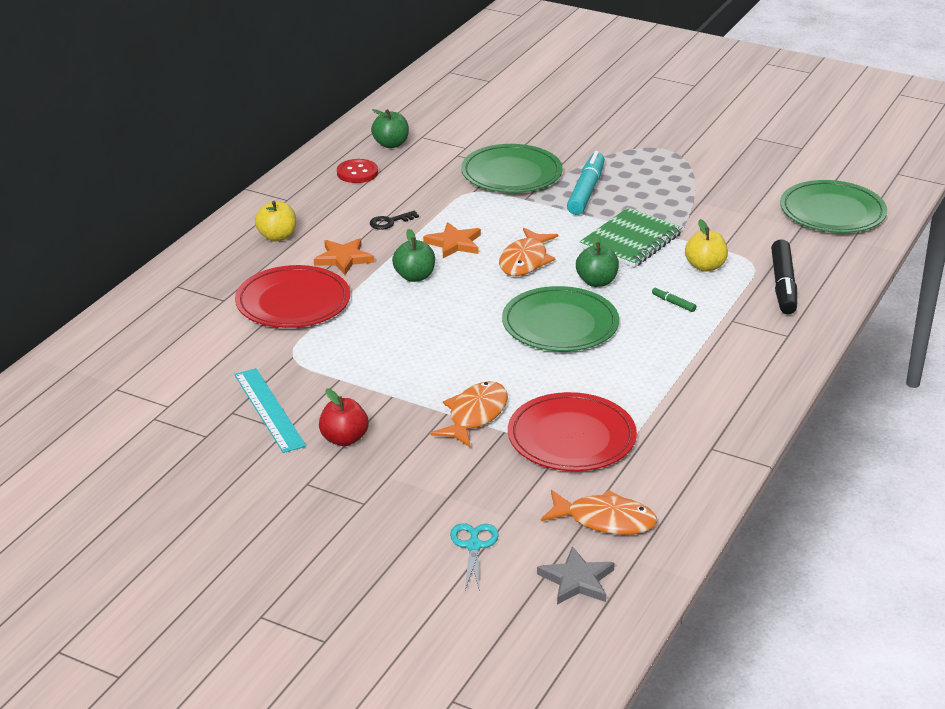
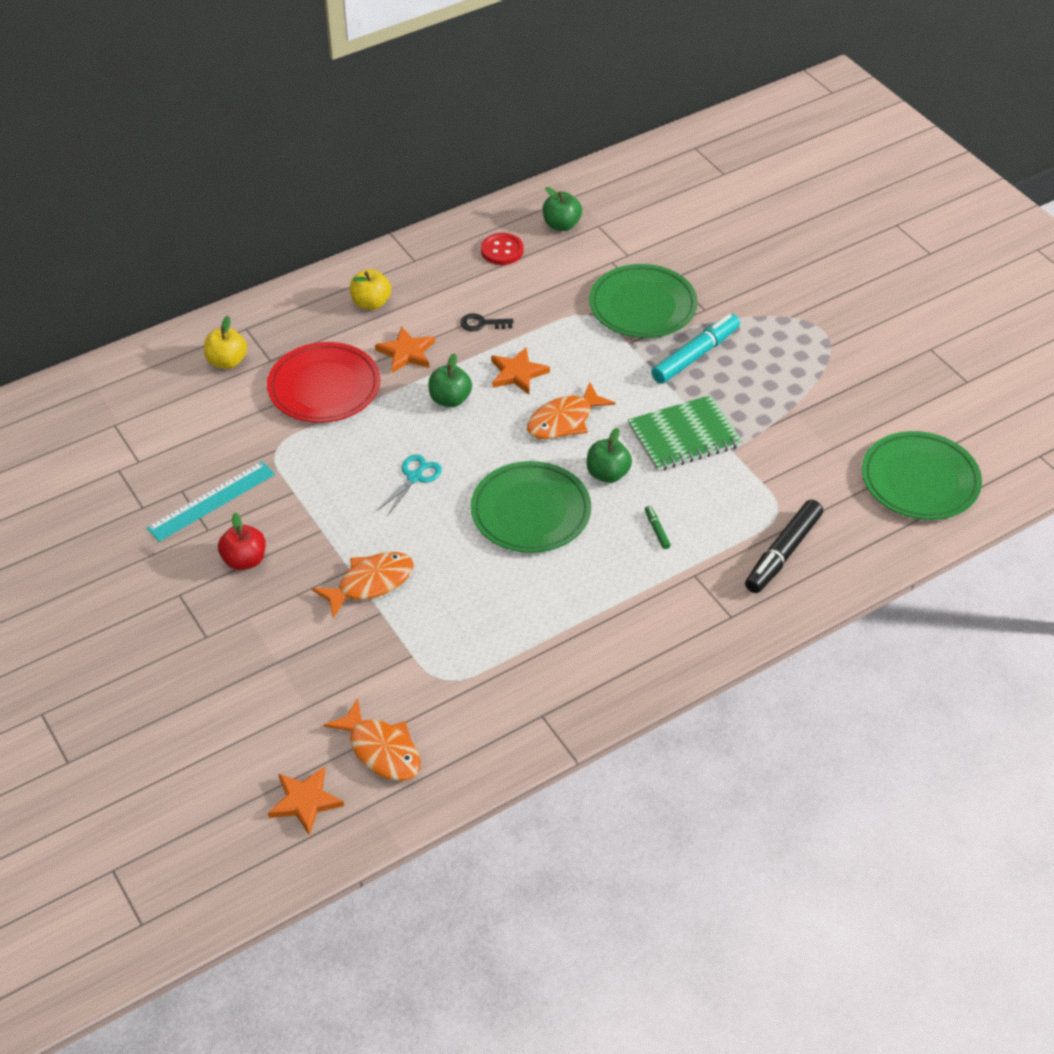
camera: 30 degrees right, 15 degrees up
turquoise ruler [234,368,306,453] -> turquoise ruler turned 45 degrees clockwise [146,461,275,542]
turquoise scissors [450,523,499,591] -> turquoise scissors moved to [377,454,442,516]
red plate [508,392,637,471] -> none
grey star [537,546,615,604] -> orange star [268,767,344,835]
yellow apple [685,219,728,272] -> yellow apple moved to [204,316,247,369]

